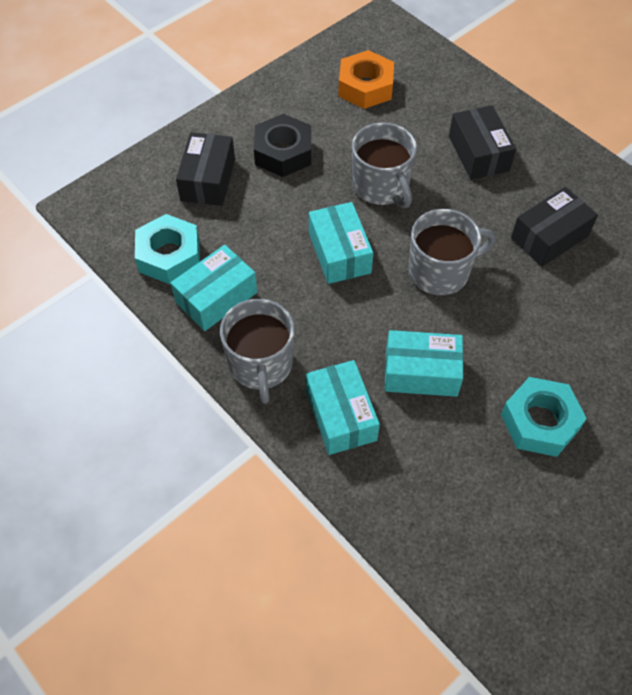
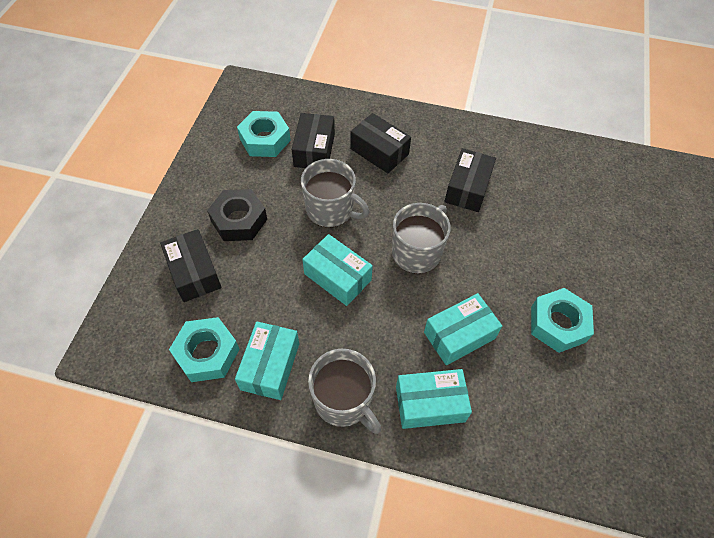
camera: 35 degrees left, 0 degrees up
turquoise box [306,360,380,455] -> turquoise box turned 45 degrees counterclockwise [396,369,472,429]
orange nut [338,50,394,109] -> turquoise nut [237,111,291,157]
none -> black box [292,113,335,168]

